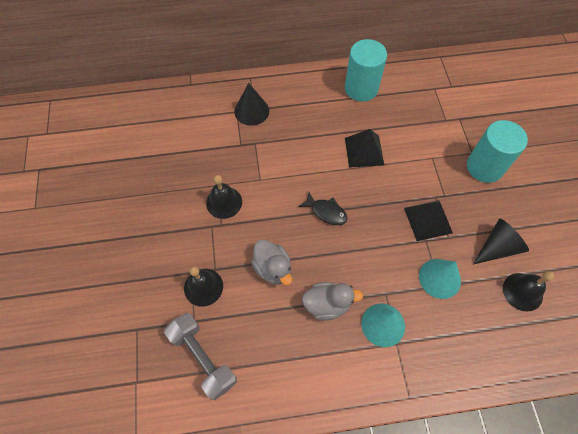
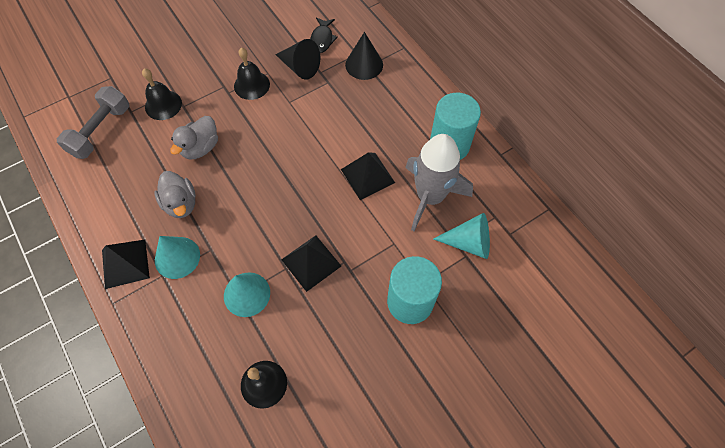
camera: 65 degrees right, 0 degrees up
black fish [298,192,348,225] -> black fish moved to [310,17,338,53]
black cone [473,219,529,265] -> black cone moved to [275,39,320,80]
none -> black pyramid [102,240,150,289]
none -> grey rocket [405,134,473,231]
none -> turquoise cone [434,213,490,259]

